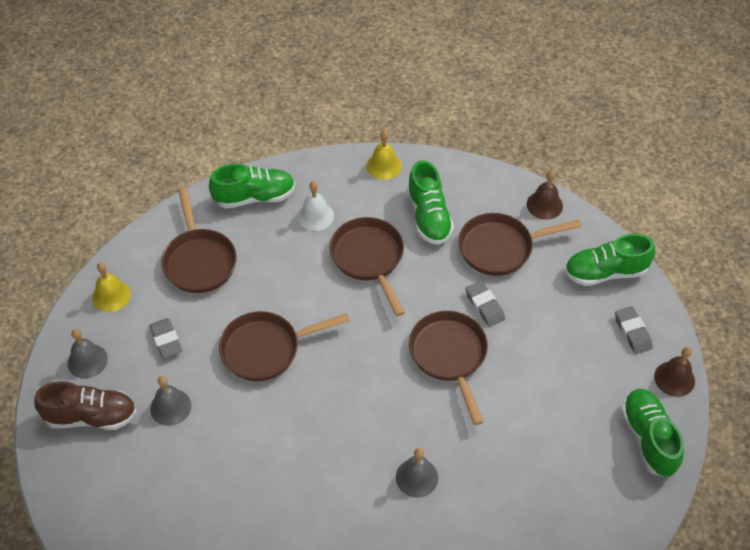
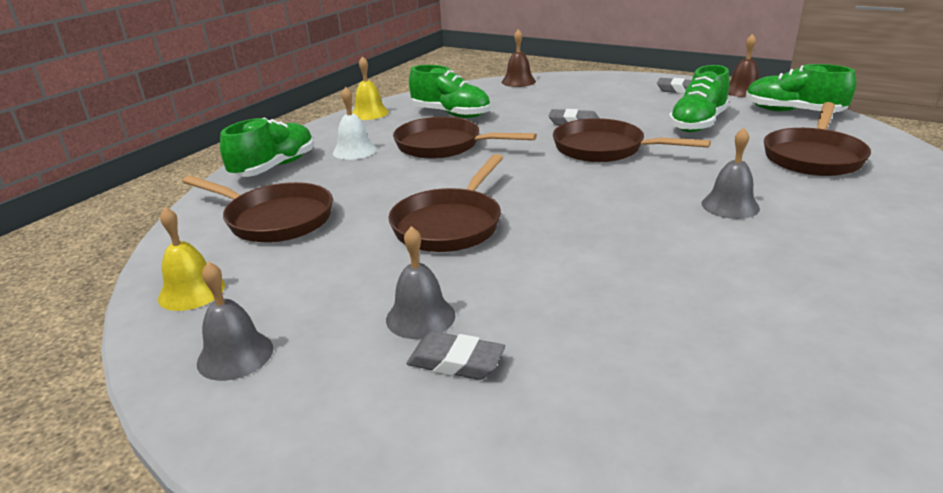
camera: 45 degrees left, 25 degrees down
brown shoe [34,381,137,430] -> none
grey eraser [149,318,182,358] -> grey eraser moved to [406,331,505,380]
brown pan [458,213,582,276] -> brown pan moved to [764,102,871,176]
green shoe [565,234,656,286] -> green shoe moved to [668,65,730,132]

